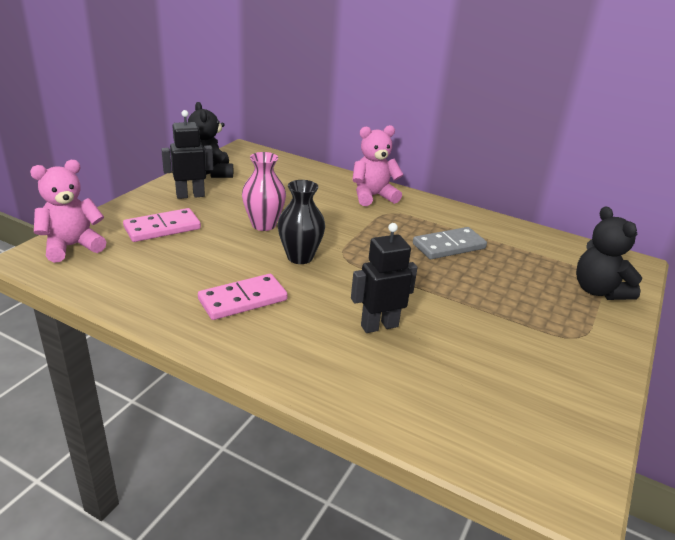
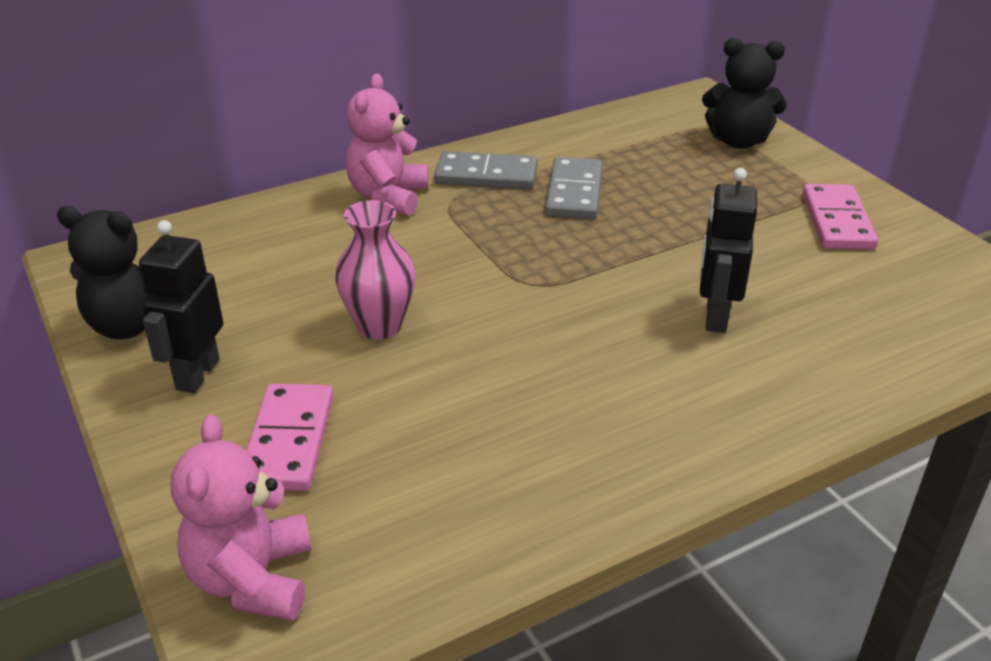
camera: 55 degrees left, 5 degrees up
pink domino [198,274,288,320] -> pink domino moved to [802,184,878,250]
black vase [278,180,325,264] -> none
none -> grey domino [434,151,537,189]

